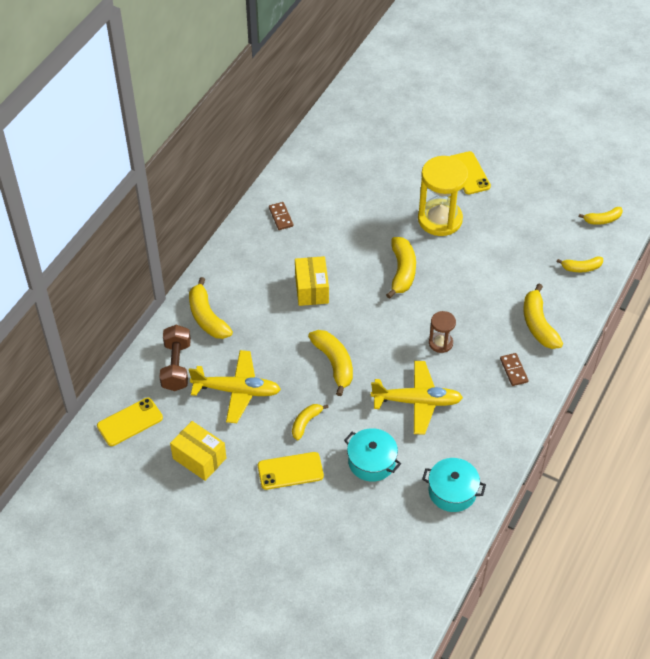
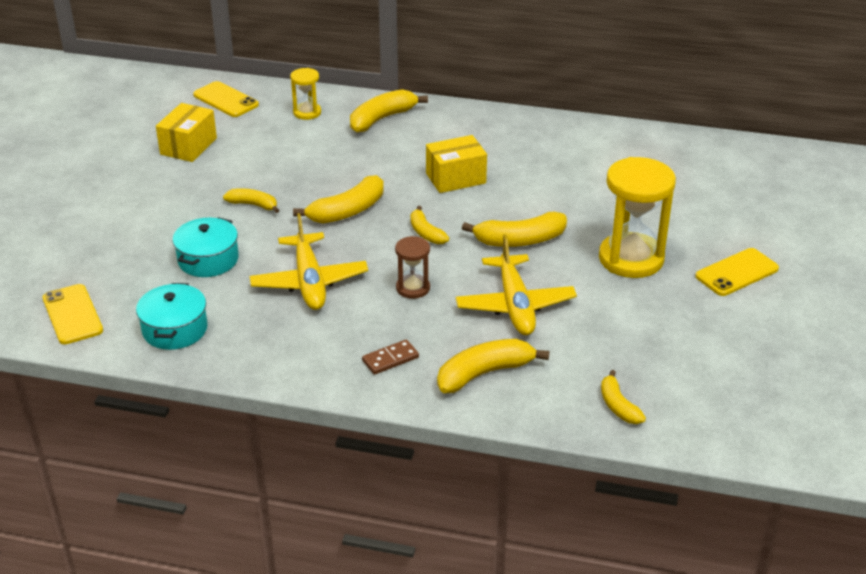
camera: 75 degrees right, 15 degrees down
brown dumbbell [159,325,191,391] -> yellow hourglass [290,68,321,120]
yellow plane [189,350,281,423] -> yellow plane moved to [456,234,577,335]
yellow phone [258,452,324,490] -> yellow phone moved to [42,284,103,344]
brown domino [269,202,293,230] -> none
yellow banana [579,207,623,225] -> yellow banana moved to [410,206,449,244]

